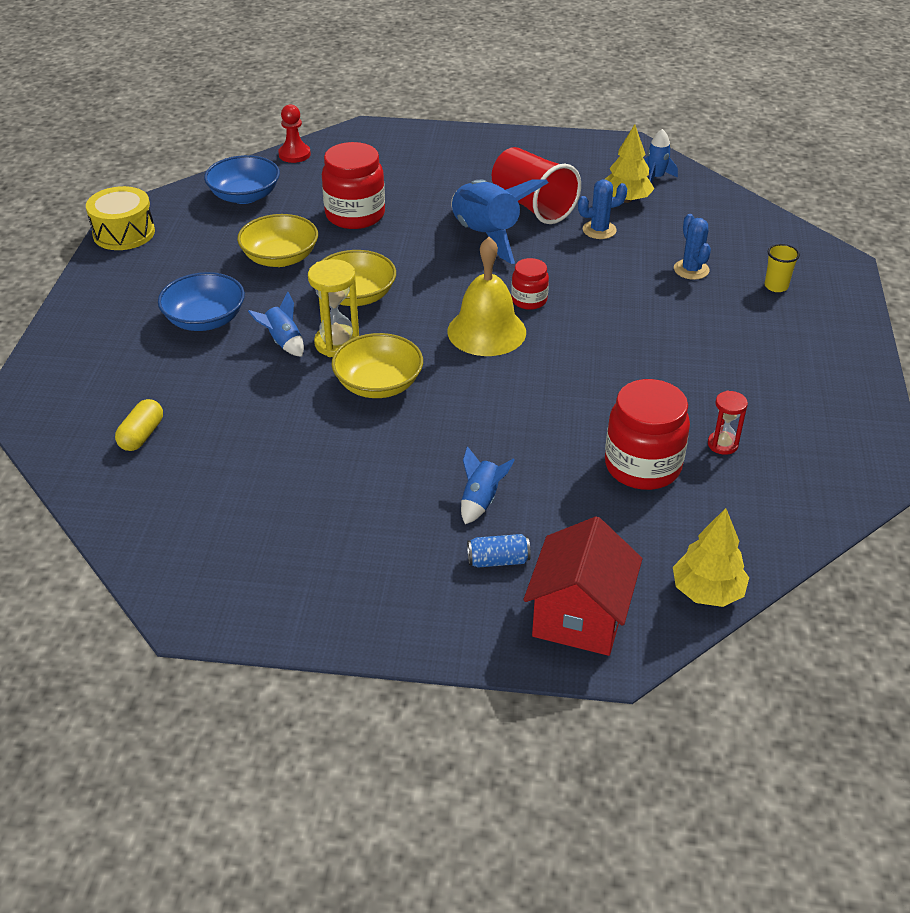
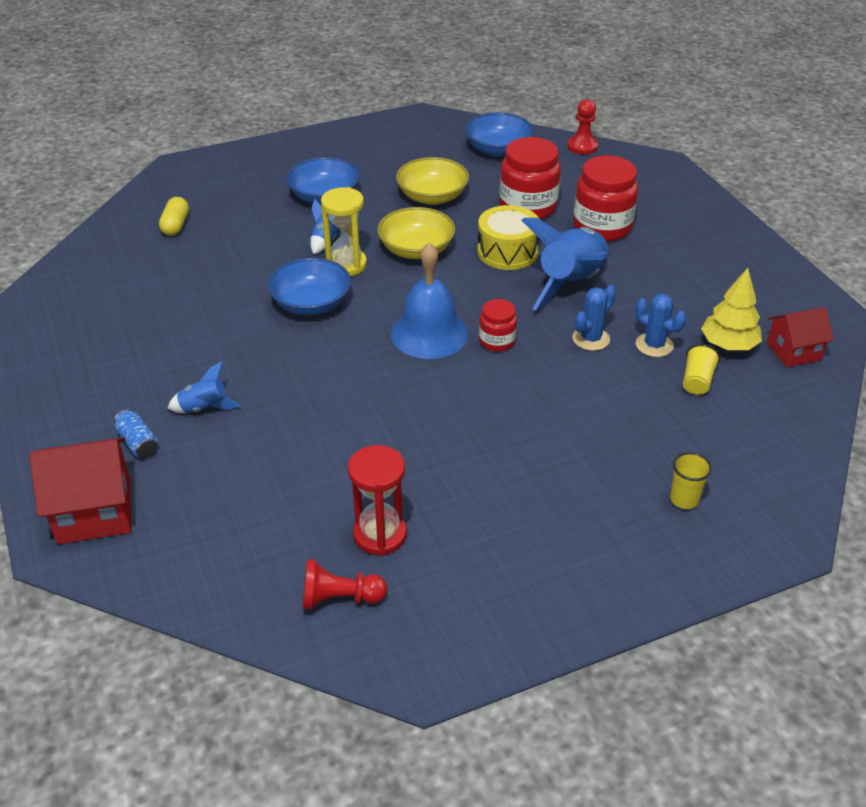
camera: 60 degrees right, 0 degrees up
yellow drum [86,186,155,250] -> yellow drum moved to [478,205,539,270]
yellow capsule [115,399,163,451] -> yellow capsule turned 75 degrees counterclockwise [159,197,189,236]
yellow bowl [332,333,423,398] -> blue bowl [268,258,351,315]
yellow bell [447,237,526,356] -> blue bell [391,242,468,359]
red cup [492,147,581,224] -> none
red jar [605,379,690,490] -> red jar moved to [573,156,638,241]
blue rocket [644,129,678,184] -> red house [767,307,834,367]
yellow tree [673,508,749,607] -> none
blue cactus [674,214,711,280] -> blue cactus moved to [572,285,616,351]
red hourglass [708,391,748,455] -> red hourglass [348,445,407,556], size x1.63
none -> red pawn [303,559,387,610]
none -> yellow cup [683,344,720,395]

